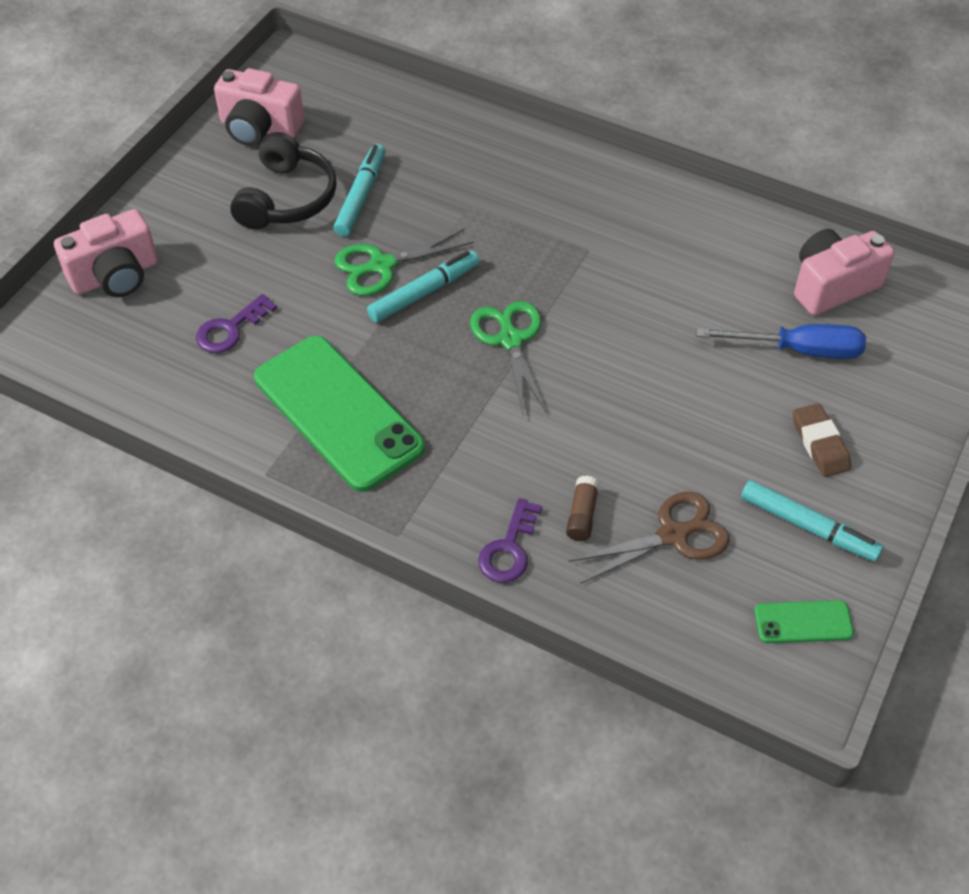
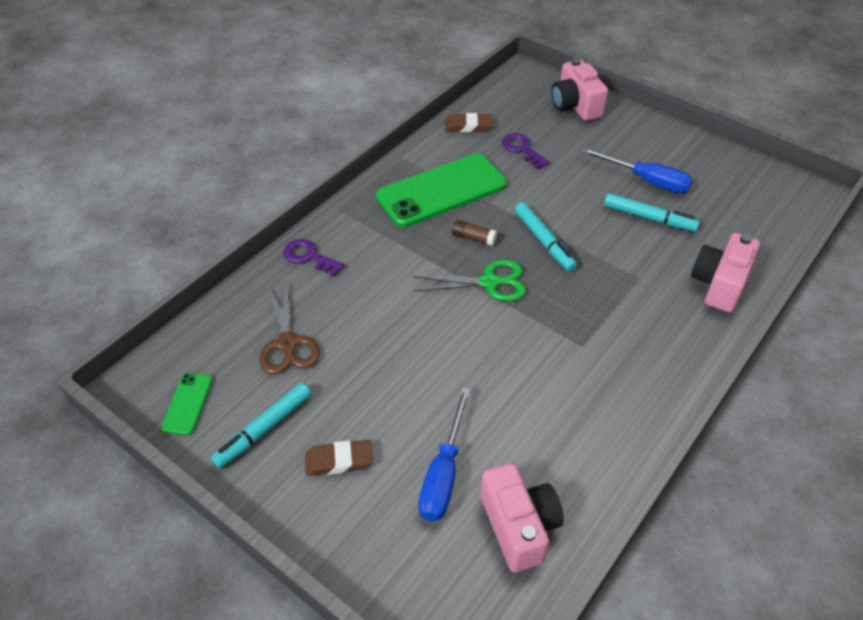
camera: 100 degrees right, 5 degrees down
pink camera [214,68,304,146] -> pink camera moved to [691,233,760,313]
black headphones [230,132,337,230] -> blue screwdriver [582,148,693,193]
green scissors [335,229,474,296] -> none
brown glue stick [566,476,600,541] -> brown glue stick moved to [452,220,497,246]
none -> brown eraser [445,113,492,132]

